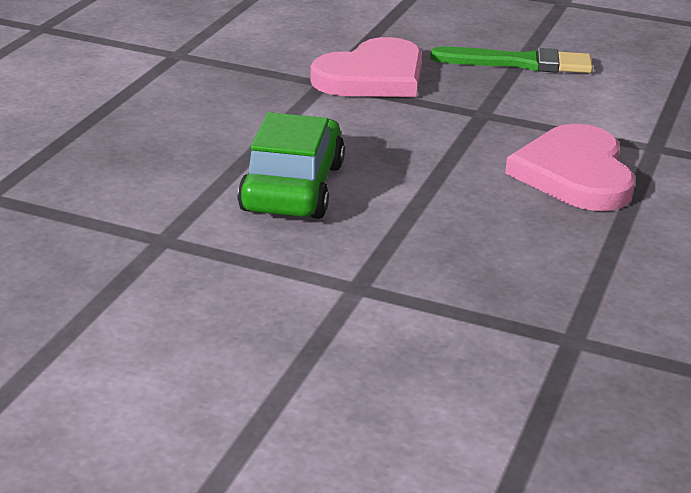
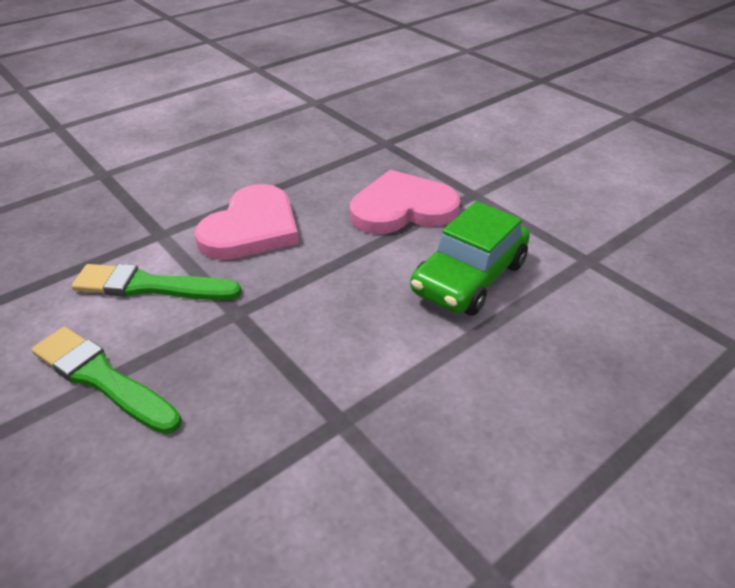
camera: 150 degrees left, 10 degrees up
pink heart [310,37,422,97] -> pink heart moved to [350,170,460,234]
none -> green brush [72,264,242,300]

